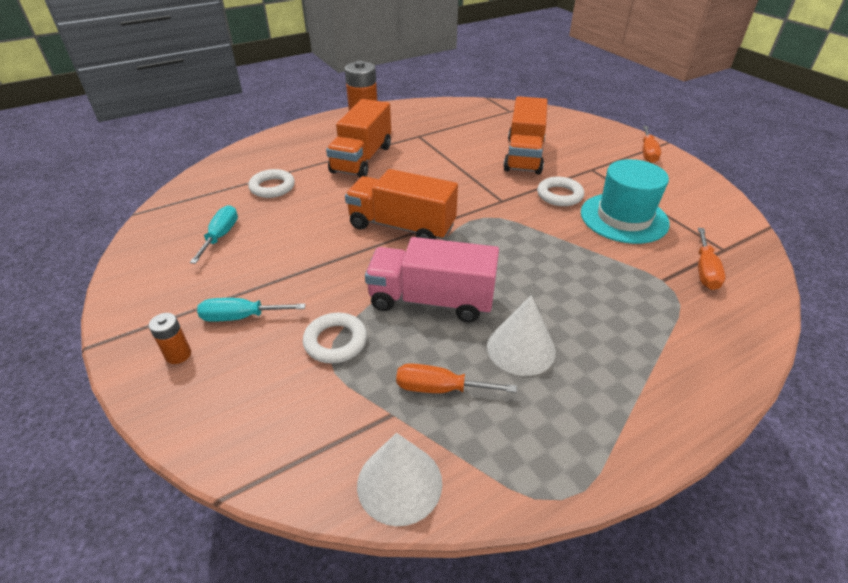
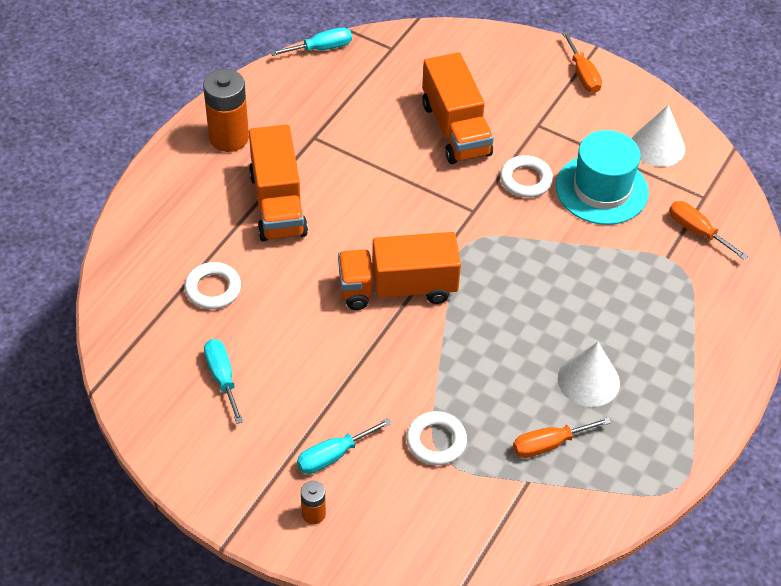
camera: 30 degrees left, 10 degrees up
white cone [357,433,442,526] -> white cone moved to [632,105,685,167]
pink truck [365,237,499,323] -> none
orange screwdriver [698,228,726,290] -> orange screwdriver turned 150 degrees clockwise [669,201,748,260]
none -> turquoise screwdriver [270,27,352,56]

